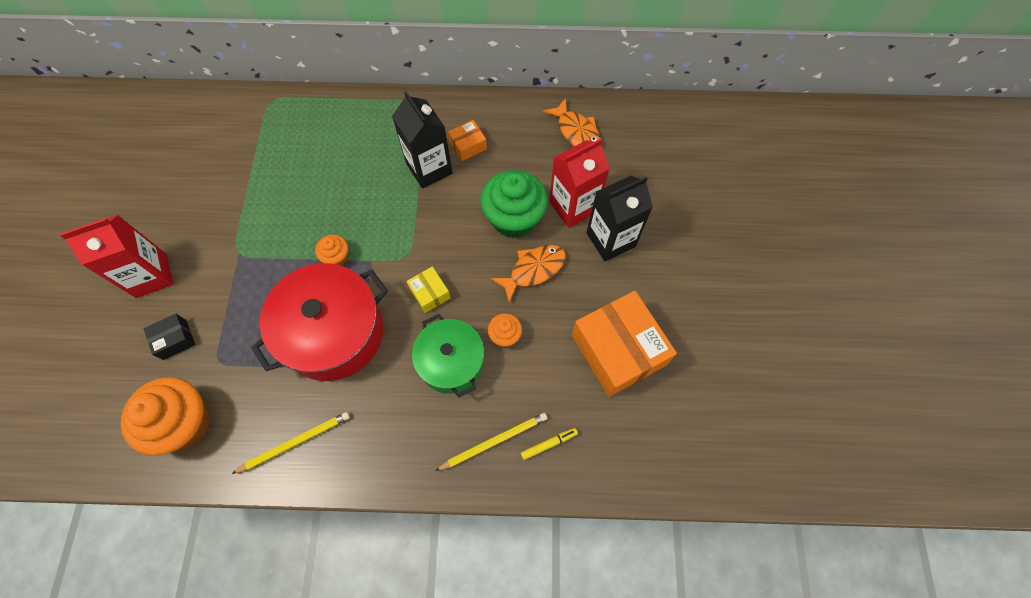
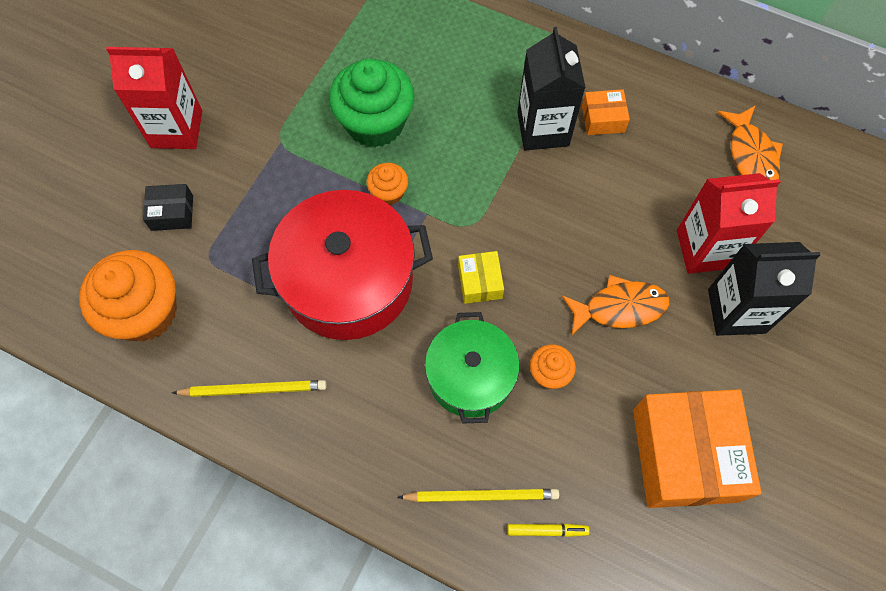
camera: 25 degrees right, 0 degrees up
green cupcake [480,170,548,238] -> green cupcake moved to [329,59,415,148]

